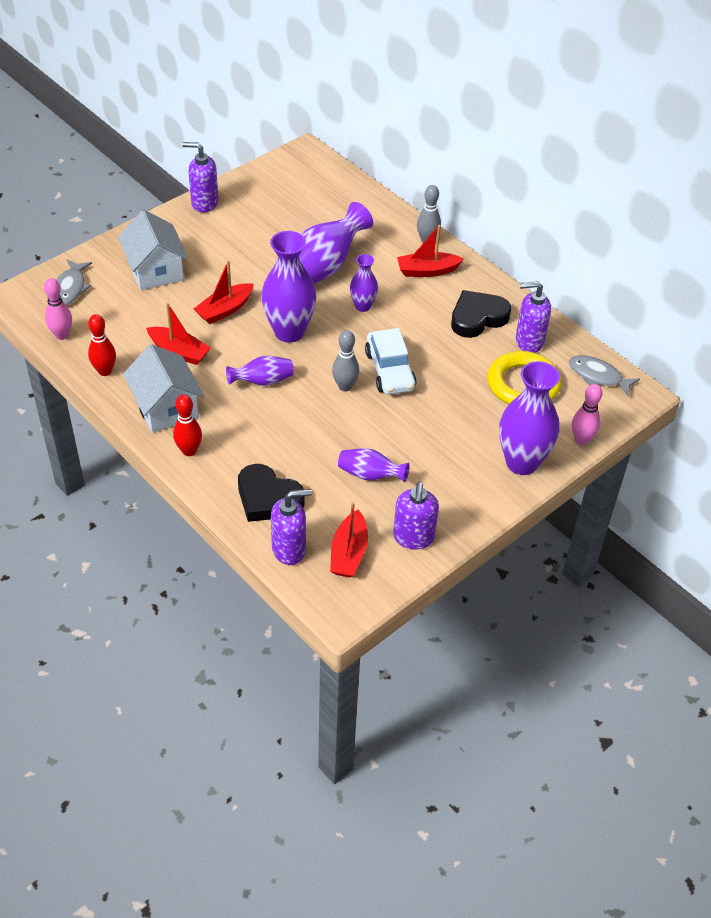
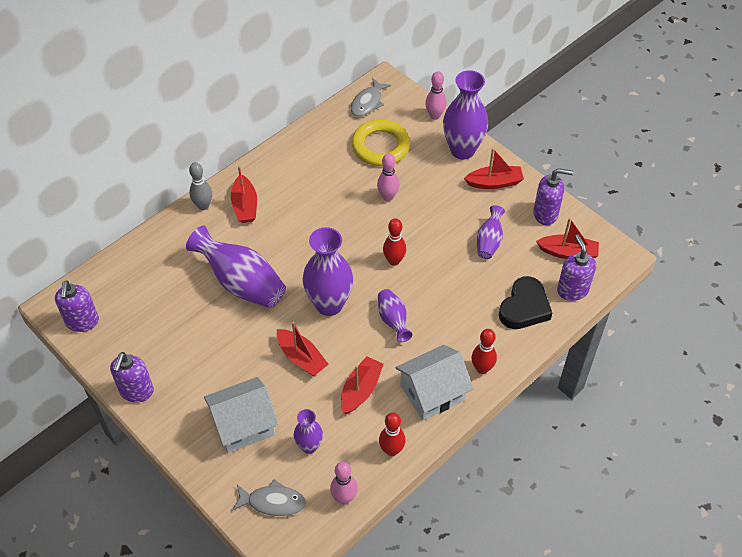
camera: 90 degrees left, 5 degrees up
grey bowling pin [332,330,359,392] -> red bowling pin [383,218,406,266]
purple vase [350,254,378,312] -> purple vase moved to [294,409,323,454]
white car [365,328,417,395] -> none
black heart [451,290,511,338] -> none
purple soap dispenser [516,281,551,353] -> purple soap dispenser moved to [55,280,99,332]
none -> pink bowling pin [377,153,400,201]
none -> red boat [464,148,524,189]

